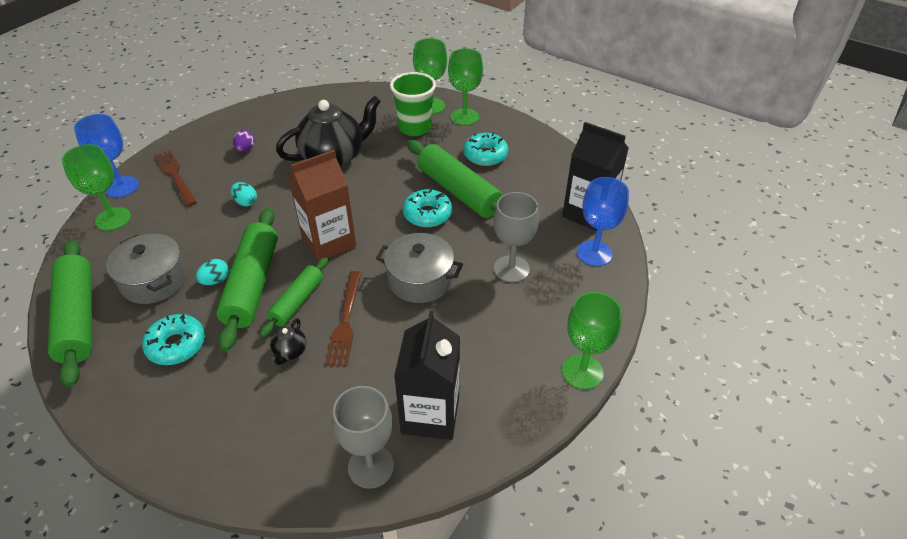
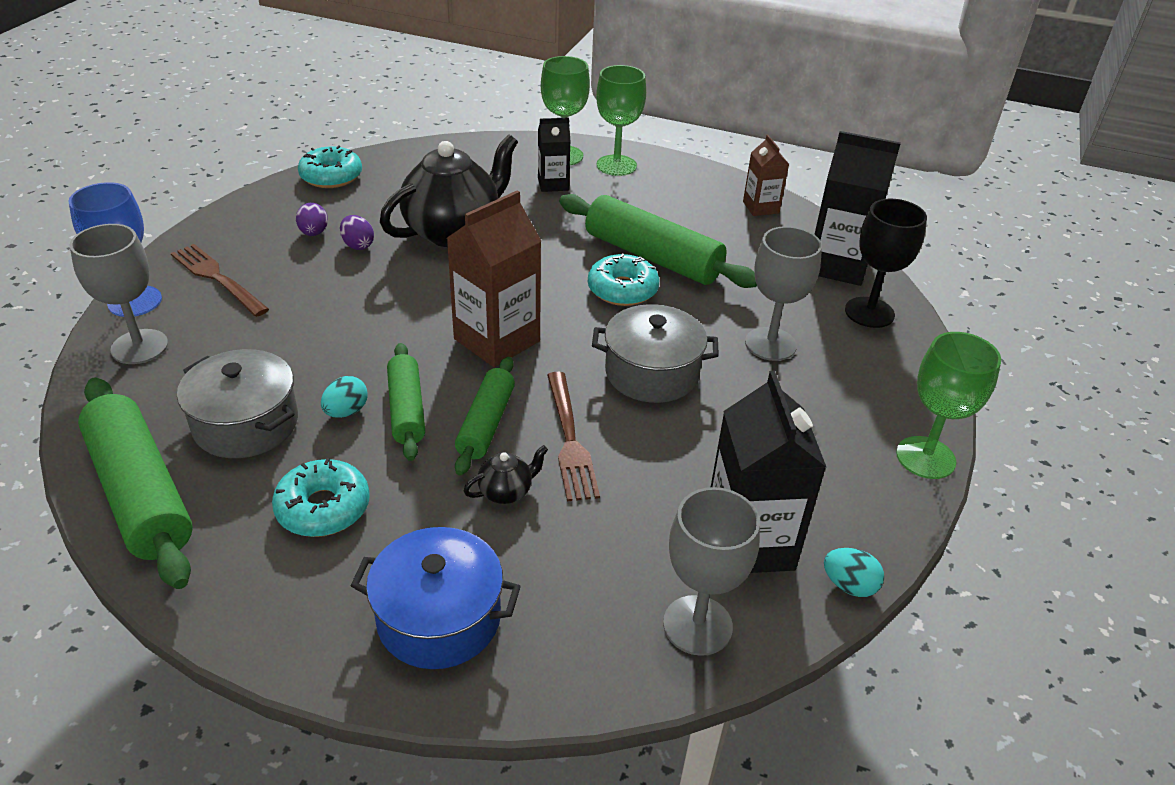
camera: 15 degrees left, 5 degrees down
green goblet [62,144,131,231] -> grey goblet [70,224,168,364]
green rolling pin [216,208,278,351] -> green rolling pin [387,343,425,461], size x0.59
turquoise egg [231,182,257,206] -> turquoise egg moved to [824,548,884,597]
black teapot [270,319,306,365] -> black teapot turned 120 degrees counterclockwise [464,445,548,504]
green cup [390,72,436,136] -> black carton [538,117,571,192]
turquoise donut [463,133,508,166] -> turquoise donut moved to [298,145,362,188]
blue goblet [577,177,629,266] -> black goblet [845,198,927,328]
none -> purple egg [340,215,374,250]
none -> blue pot [351,527,521,669]
none -> brown carton [743,135,789,216]

